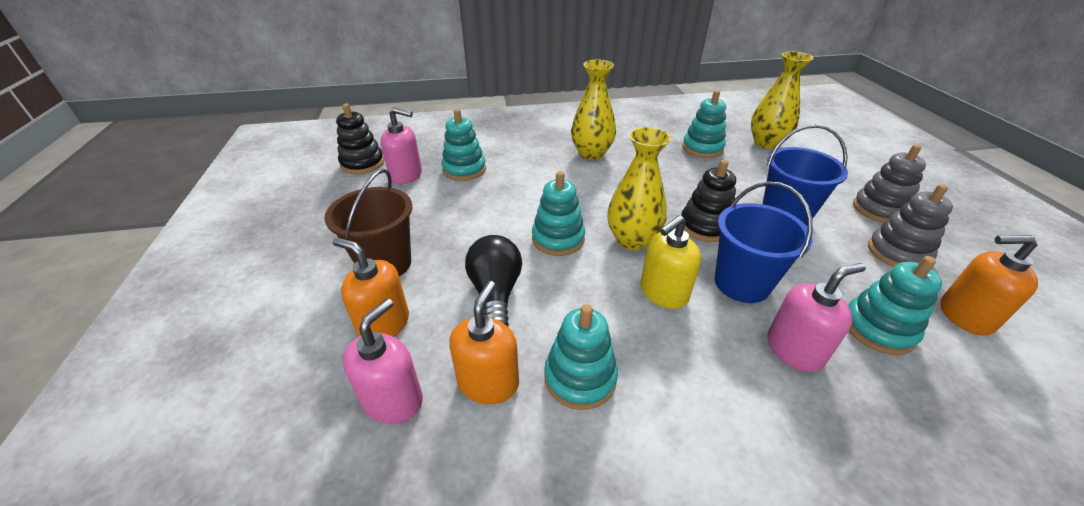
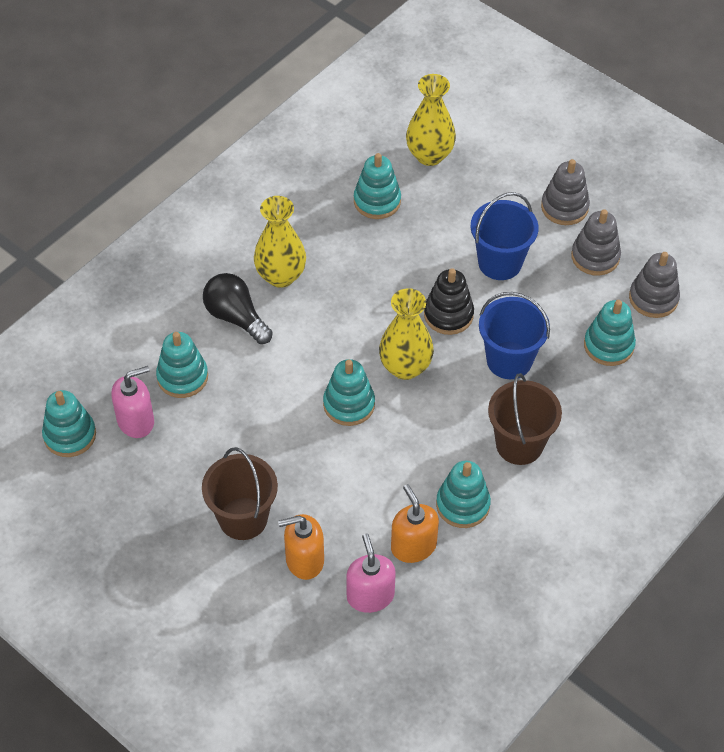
camera: 40 degrees left, 15 degrees up
black stacking toy [336,104,384,174] -> turquoise stacking toy [42,390,96,457]
black light bulb [465,235,522,327] -> black light bulb moved to [203,273,273,344]
yellow soap dispenser [640,215,701,309] -> none
pink soap dispenser [768,263,866,372] -> none
orange soap dispenser [940,235,1038,336] -> grey stacking toy [629,252,680,318]
none -> brown bucket [488,373,562,465]

